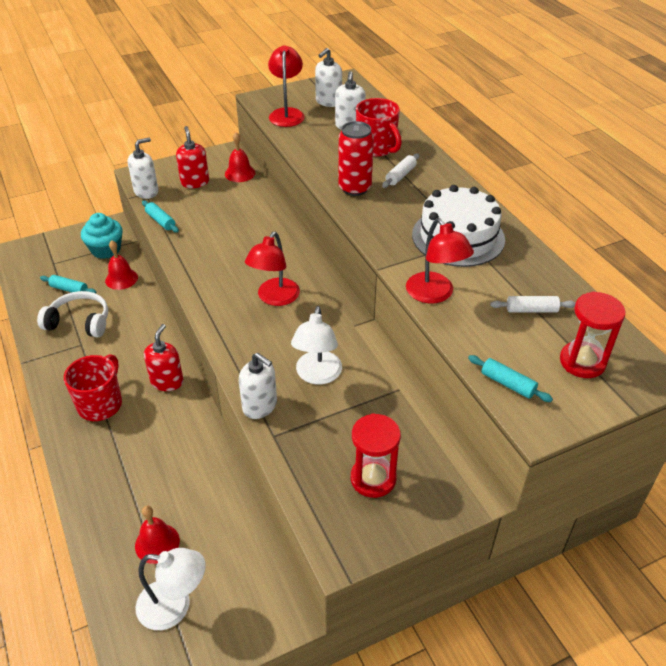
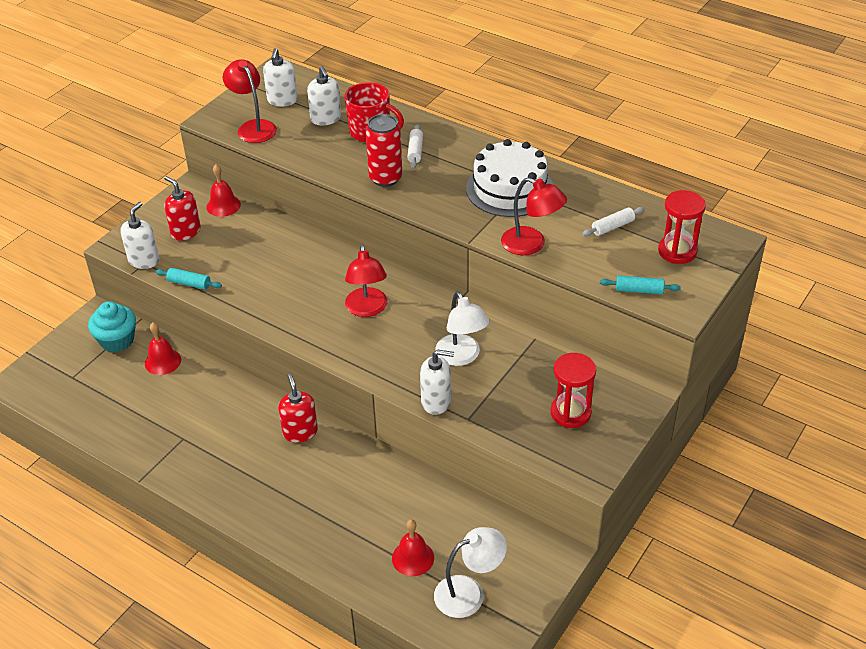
camera: 30 degrees left, 0 degrees up
white headphones [37,291,108,338] -> none
turquoise rolling pin [40,275,97,293] -> none
red mug [64,354,122,421] -> none

